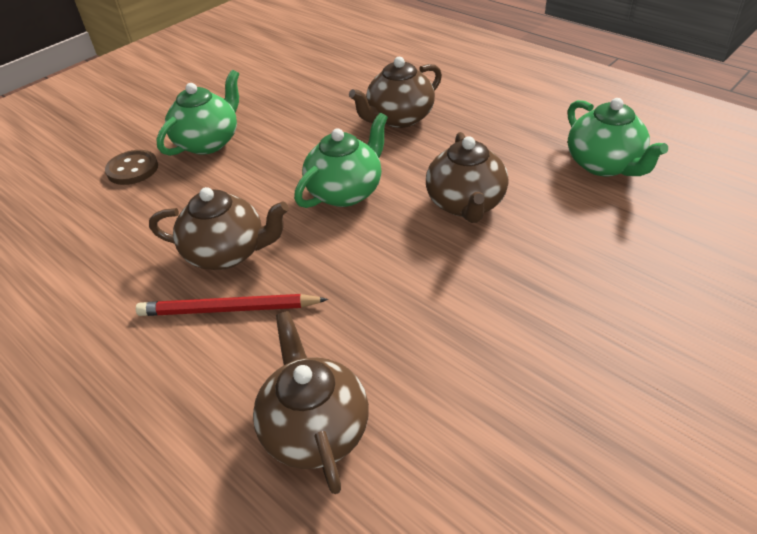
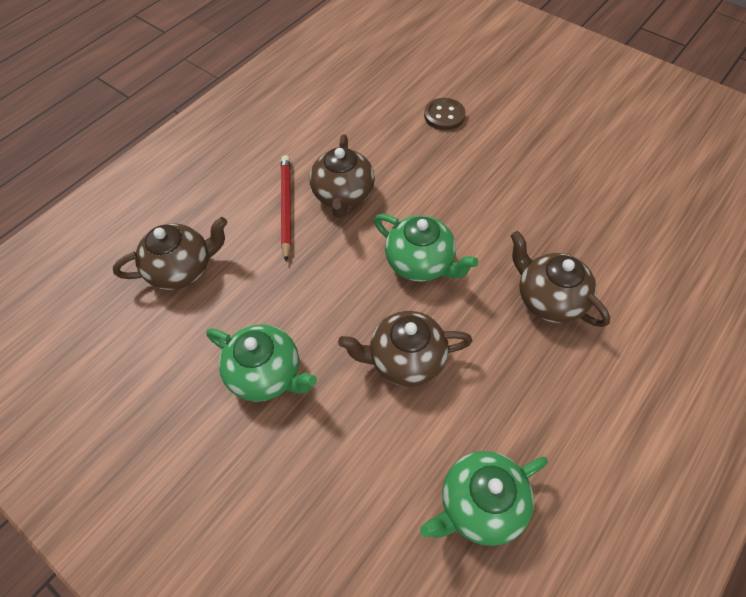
camera: 85 degrees right, 15 degrees up
green teapot [156,70,239,156] -> green teapot moved to [206,324,317,402]

